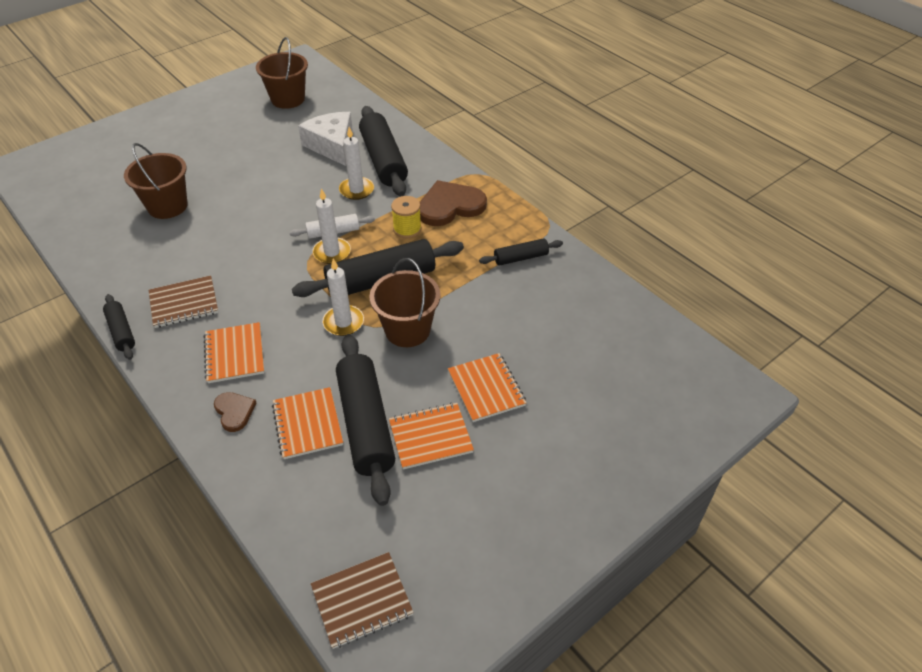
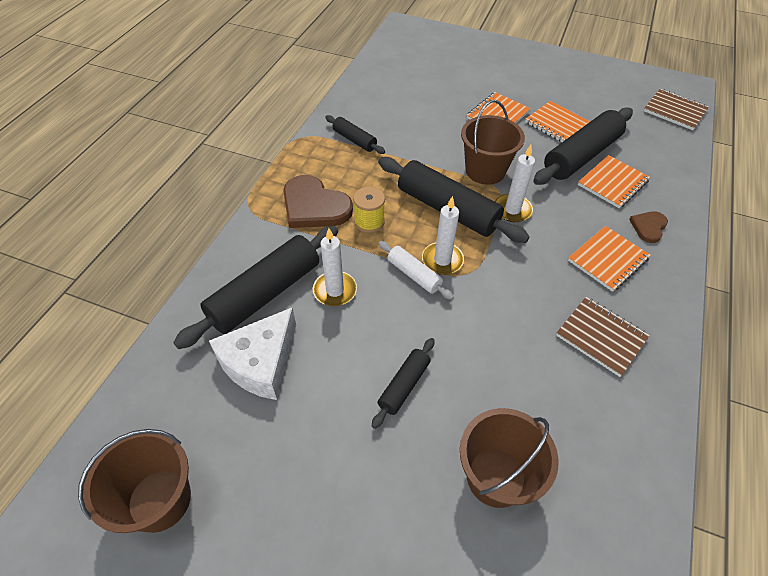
camera: 120 degrees left, 5 degrees up
black rolling pin [103,294,135,360] -> black rolling pin moved to [372,338,435,429]

